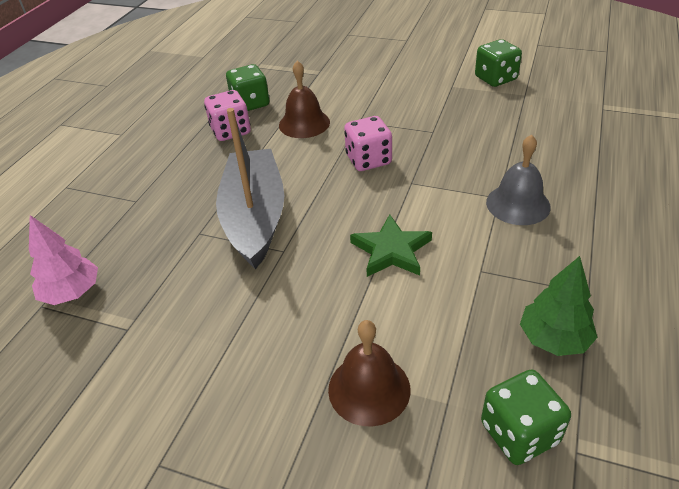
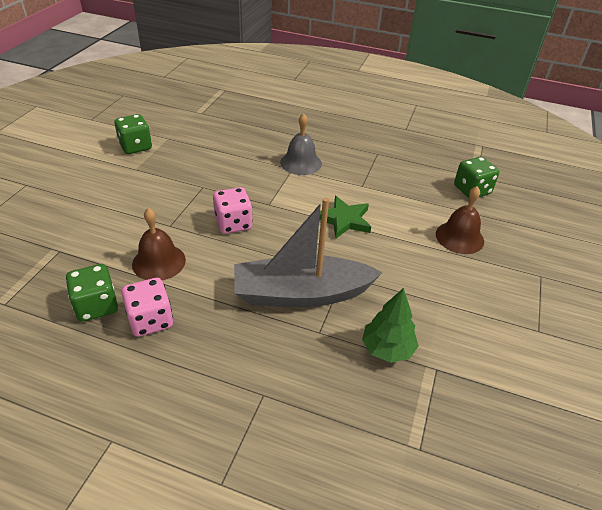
camera: 95 degrees left, 0 degrees up
pink tree [29,215,98,305] -> none
green tree [520,256,598,356] -> green tree moved to [362,288,419,363]

